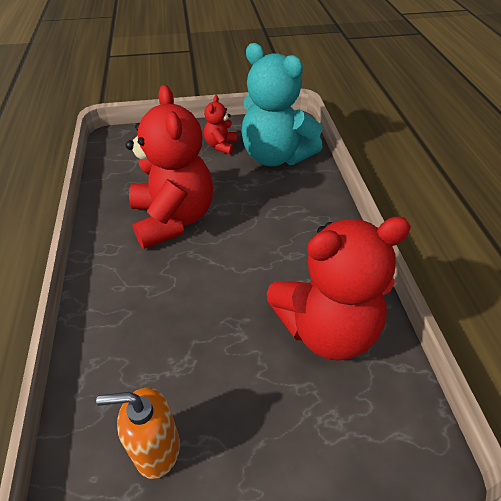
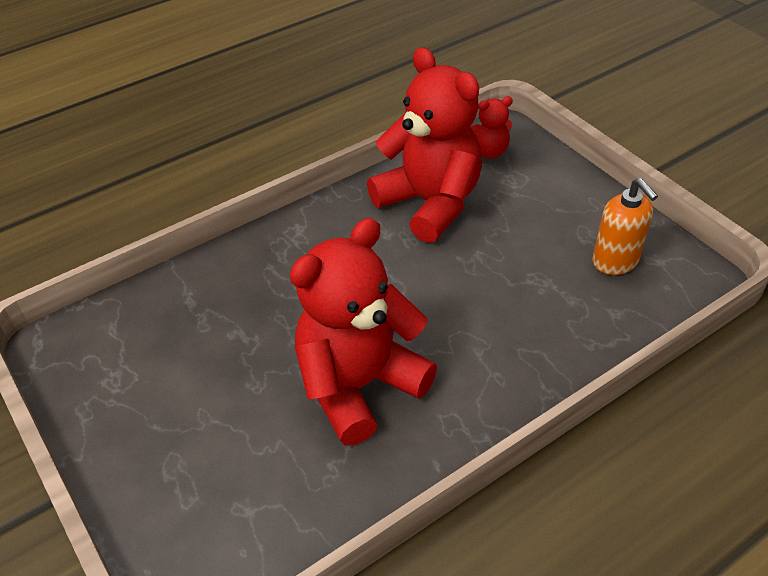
camera: 115 degrees left, 0 degrees up
red teddy bear [204,95,237,154] -> red teddy bear moved to [470,96,513,159]
turquoise teddy bear [241,43,322,166] -> none

